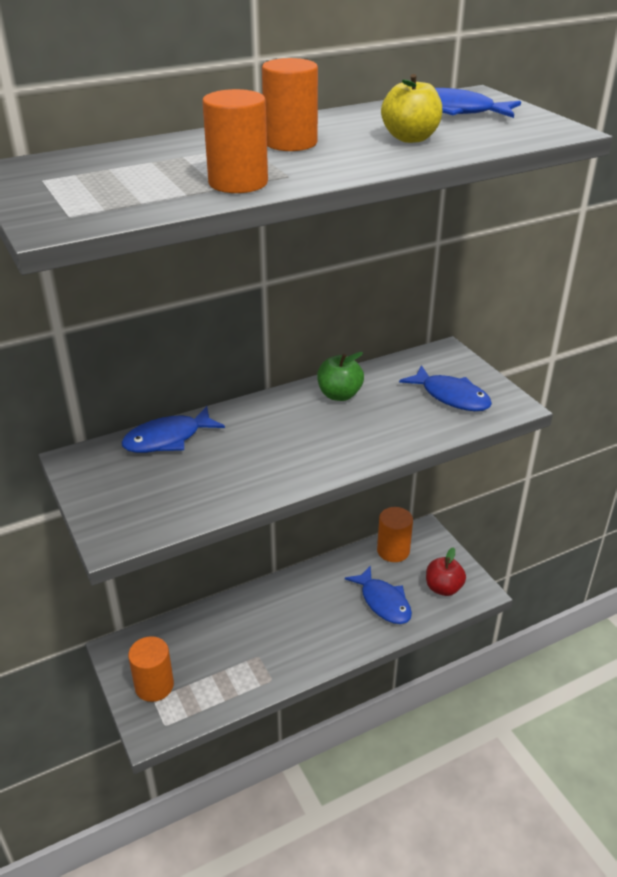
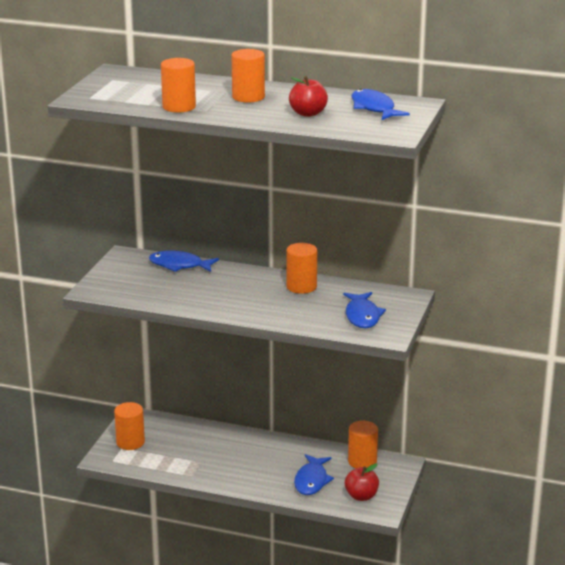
camera: 45 degrees right, 10 degrees down
green apple [317,352,364,401] -> orange cylinder [286,243,317,294]
yellow apple [381,74,442,143] -> red apple [289,76,328,117]

